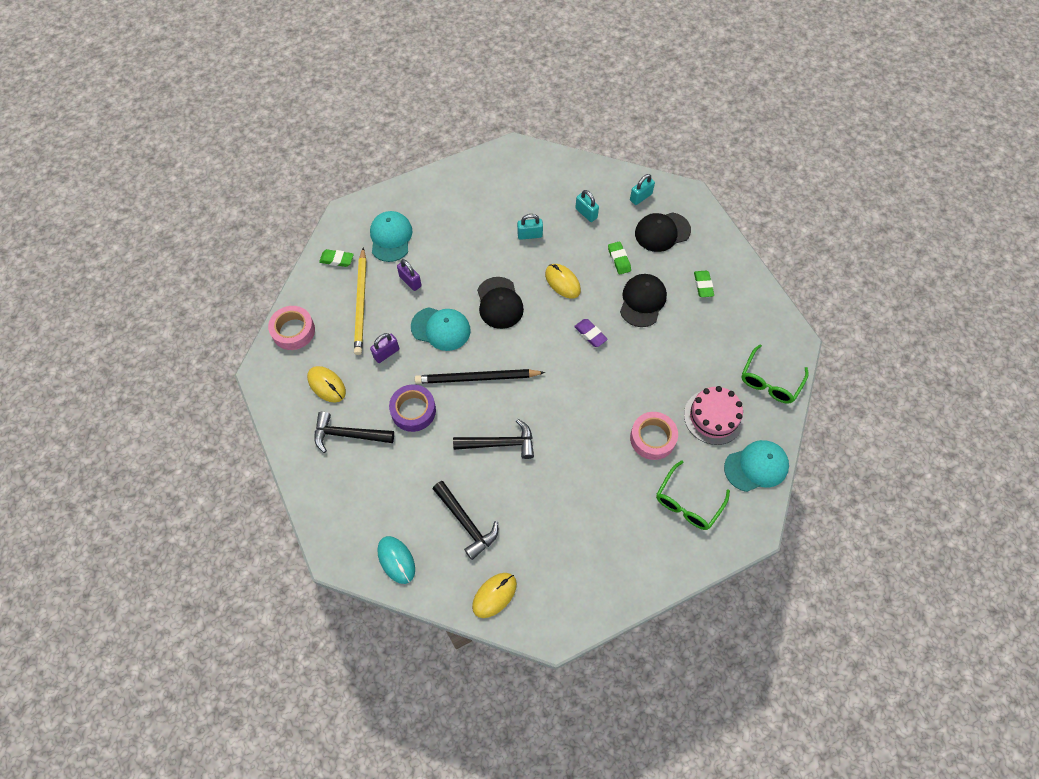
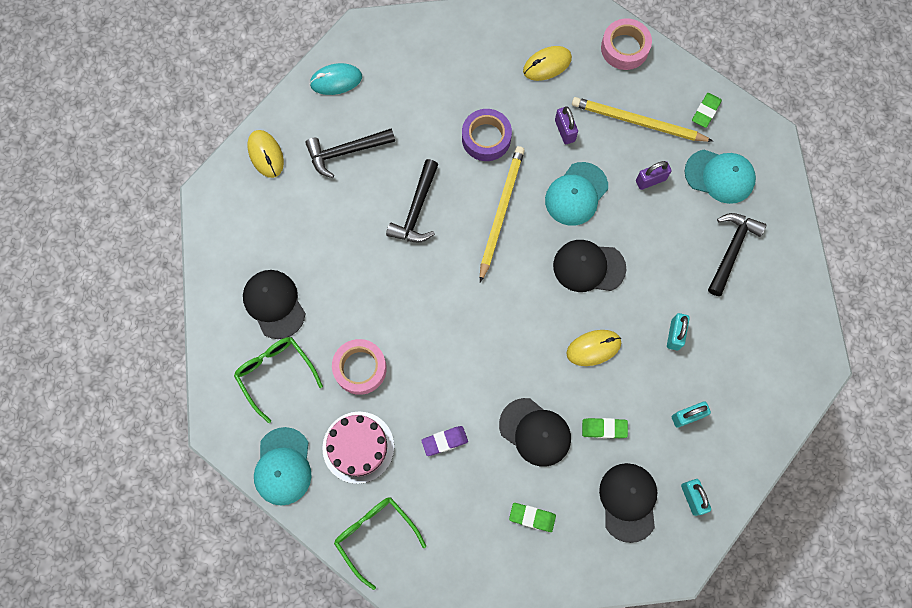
camera: 110 degrees right, 10 degrees up
black hammer [314,412,394,453] -> black hammer moved to [708,213,766,296]
black pencil [415,369,545,384] -> yellow pencil [480,146,525,282]
purple eraser [574,319,608,347] -> purple eraser moved to [421,426,468,456]
none -> black cap [243,270,305,339]

